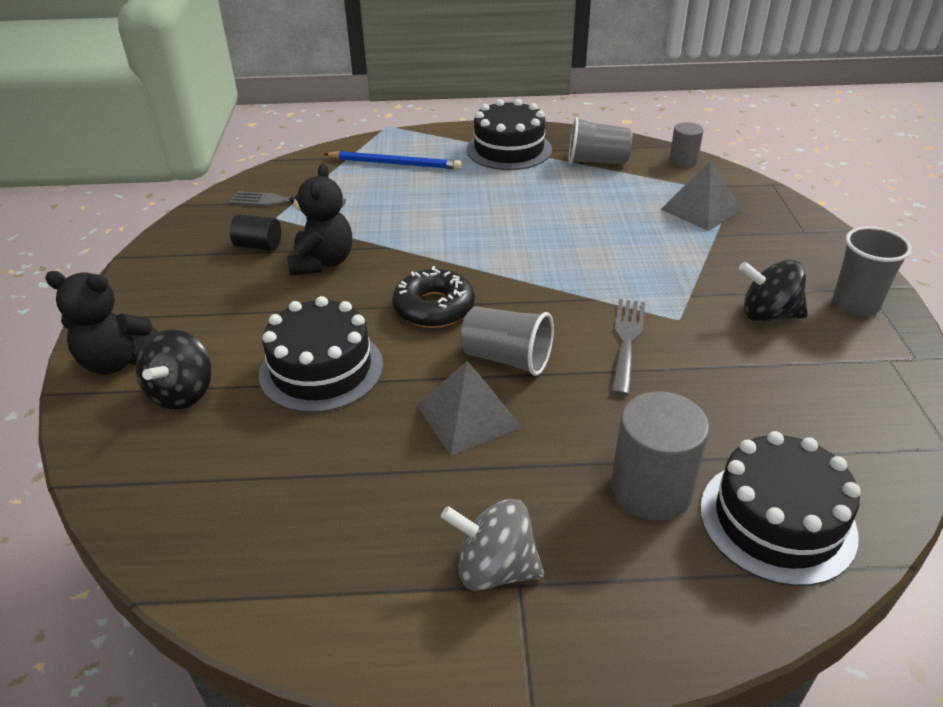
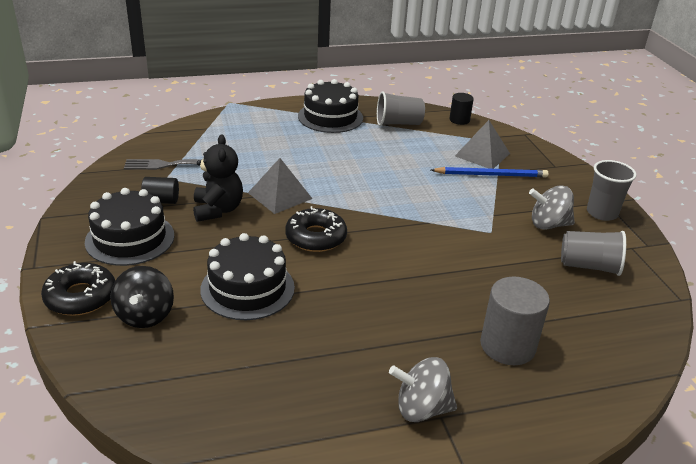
camera: 15 degrees left, 5 degrees down
black teddy bear [45,271,158,374] -> black donut [41,261,115,316]
blue pencil [324,151,462,170] -> blue pencil moved to [431,167,549,178]
grey pyramid [417,361,522,456] -> grey pyramid moved to [248,158,312,214]
grey cup [460,306,554,376] -> grey cup moved to [561,231,626,276]
grey fork [611,299,645,396] -> none
grey cylinder [669,122,704,167] -> black cylinder [449,93,474,125]
black cake [700,431,861,586] -> black cake moved to [85,188,174,266]
black spinning top [739,260,808,322] -> grey spinning top [529,185,575,230]

